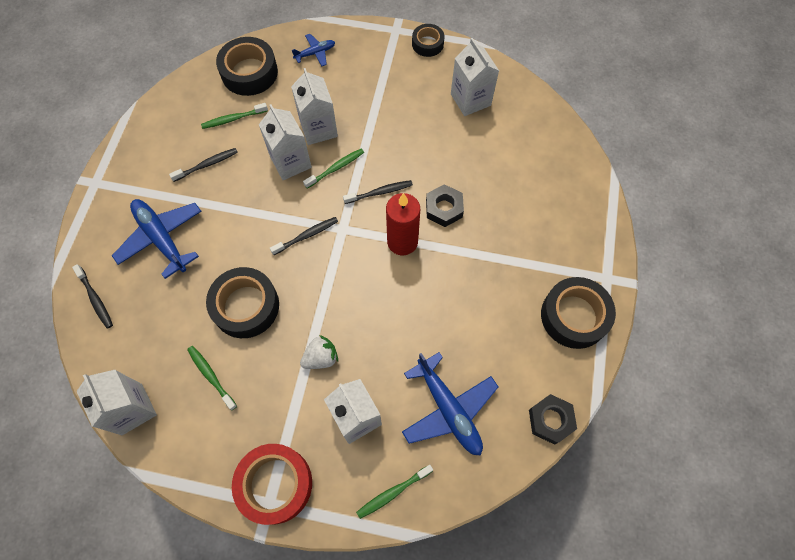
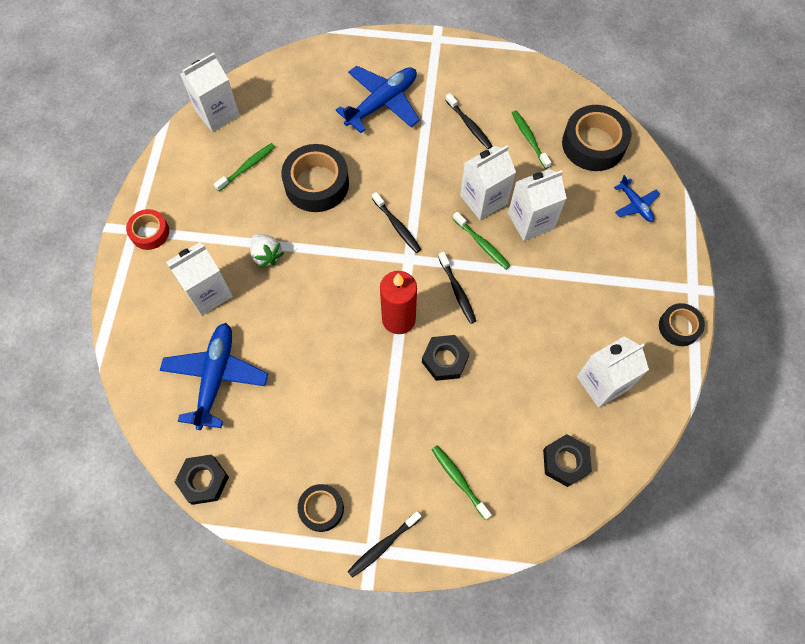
camera: 85 degrees right, 0 degrees up
black toothbrush [72,264,113,329] -> black toothbrush moved to [347,511,421,578]
red tape [232,444,312,525] -> red tape [126,209,169,250], size x0.58
green toothbrush [356,465,433,519] -> green toothbrush moved to [431,445,492,520]
blue plane [402,352,498,456] -> blue plane turned 135 degrees clockwise [160,323,268,430]
black tape [541,277,616,349] -> black tape [298,484,344,532], size x0.58
none -> black nut [543,434,592,487]

